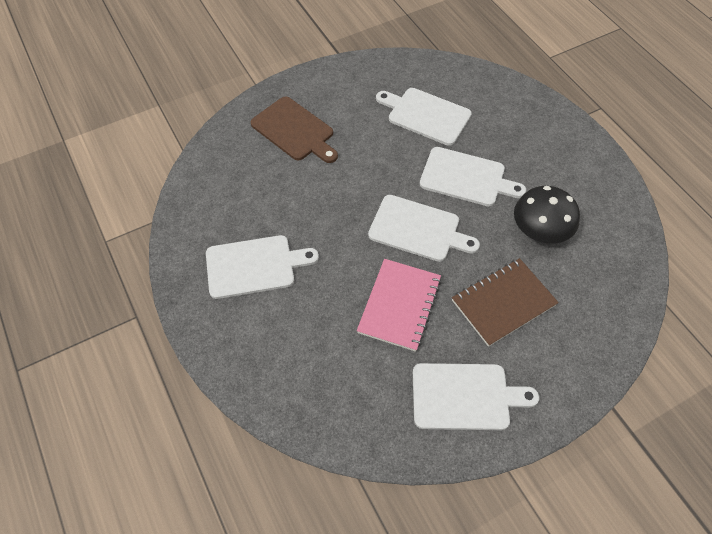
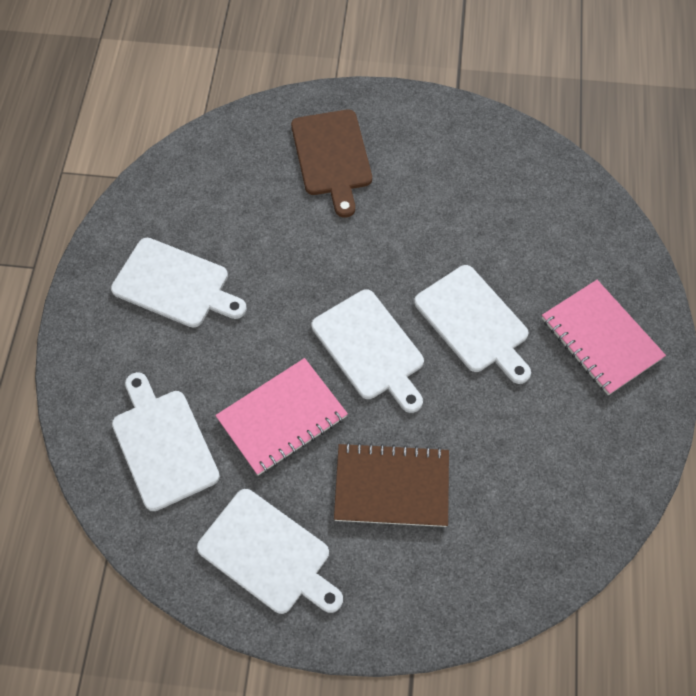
camera: 35 degrees right, 5 degrees up
white cutting board [376,88,472,146] -> white cutting board moved to [112,372,220,511]
black mushroom [514,186,580,244] -> none
none -> pink notebook [542,280,666,395]

